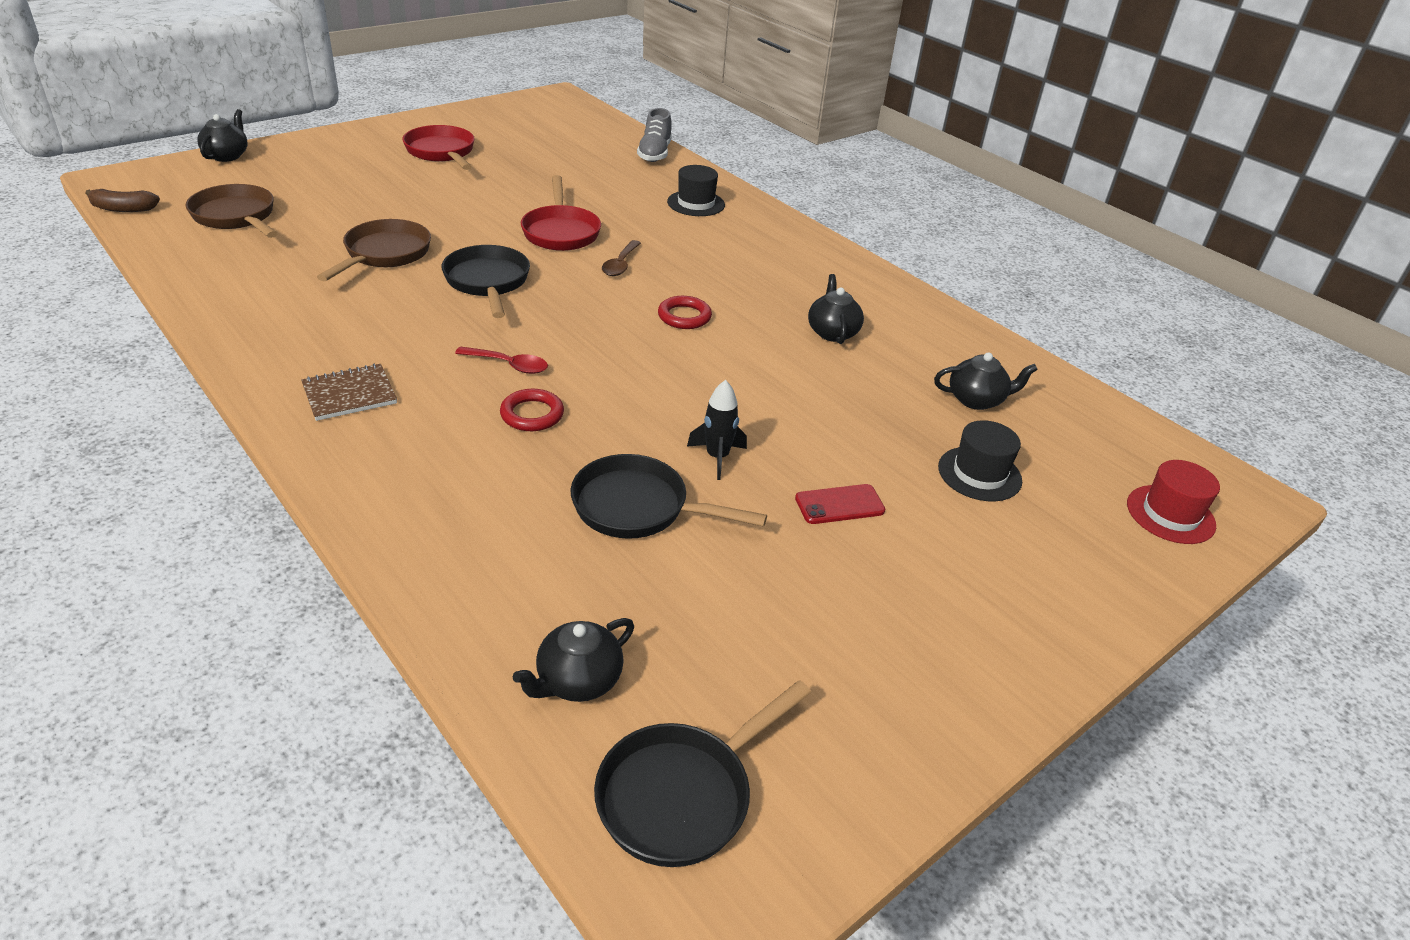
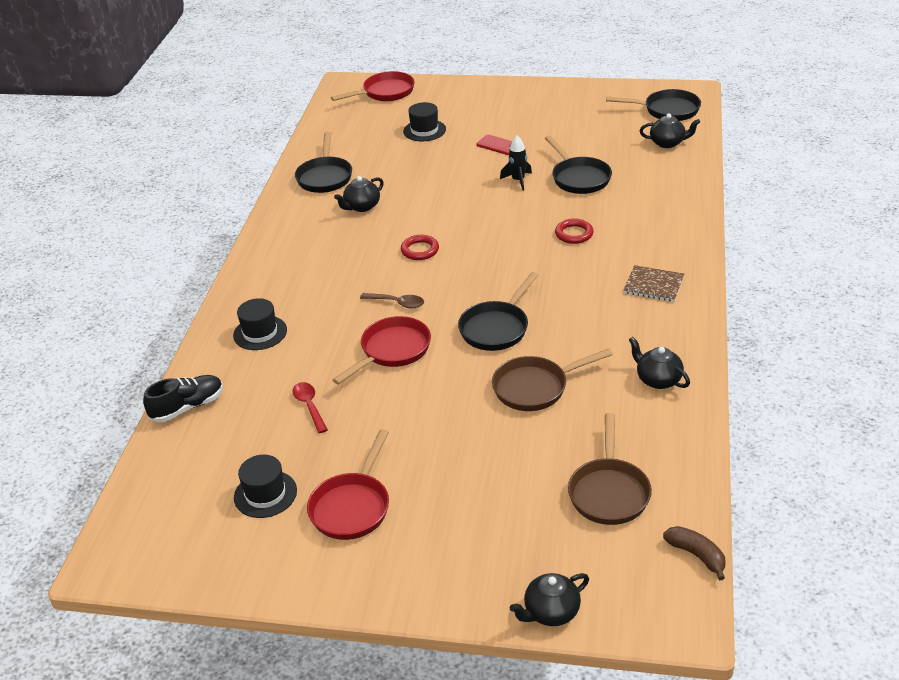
camera: 125 degrees left, 0 degrees up
red spoon [455,346,548,374] -> red spoon moved to [293,382,328,433]
brown spoon [602,240,641,276] -> brown spoon turned 45 degrees clockwise [360,293,424,308]
grey shoe [637,108,672,162] -> black shoe [143,375,223,422]
black teapot [934,352,1038,410] -> black teapot moved to [629,337,690,389]
red hat [1127,460,1220,544] -> red pan [331,71,415,101]
none -> black hat [234,455,297,518]
none -> black pan [295,132,352,193]

